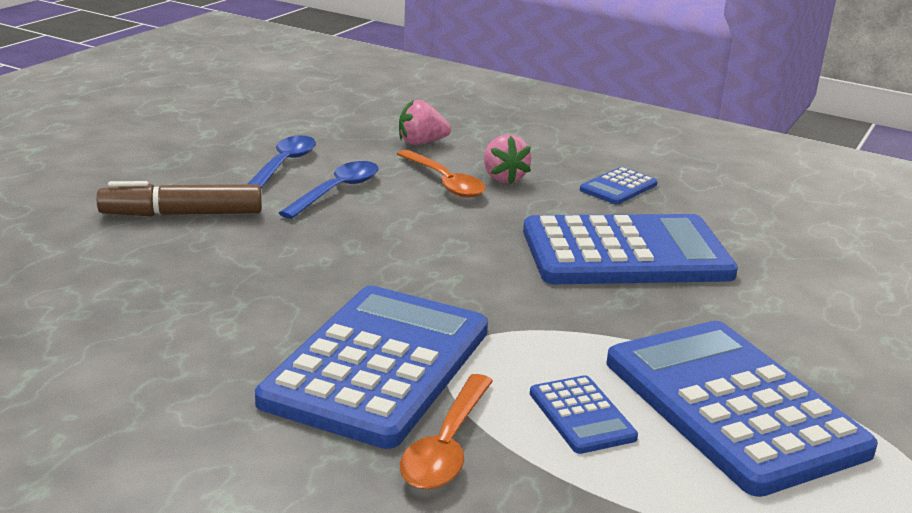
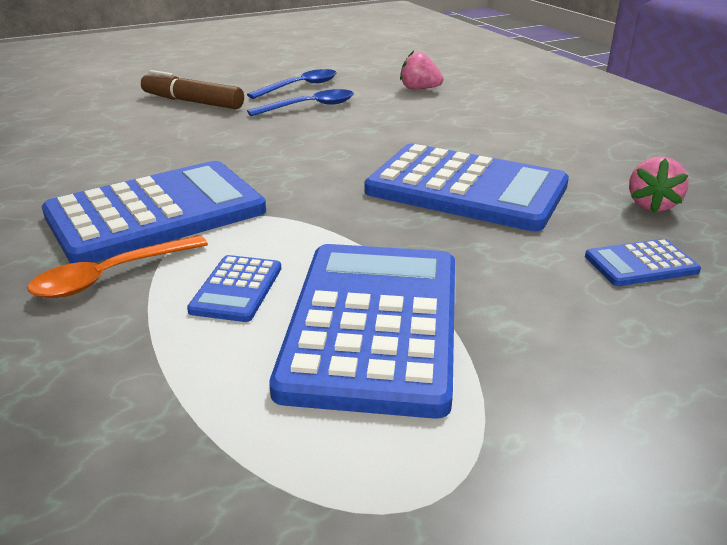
camera: 35 degrees right, 5 degrees up
orange spoon [397,150,486,198] -> none
pink strawberry [484,134,531,184] -> pink strawberry moved to [629,156,689,213]
blue calculator [580,167,658,205] -> blue calculator moved to [585,239,701,286]

